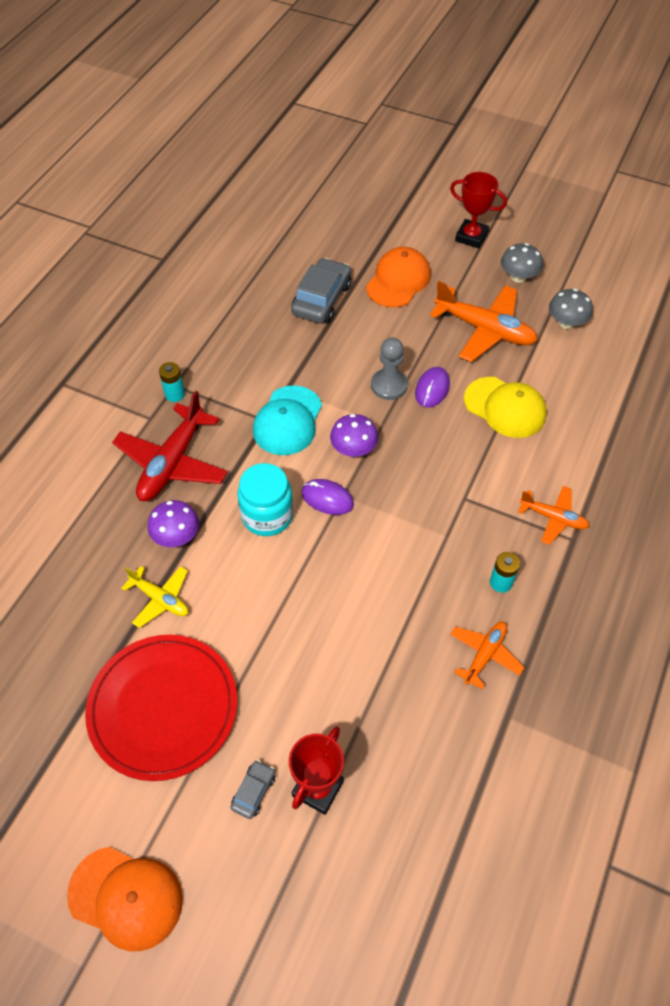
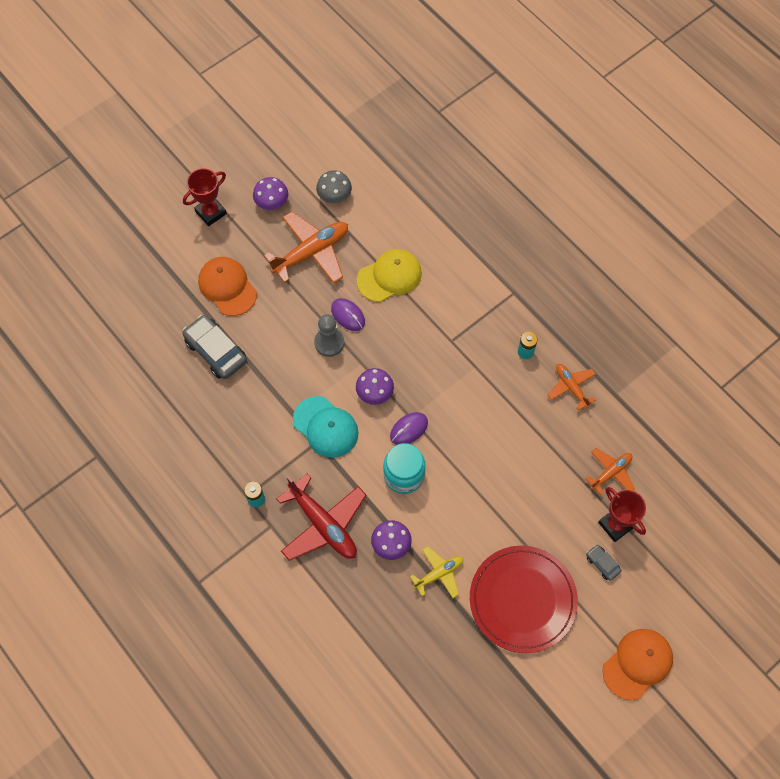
camera: 65 degrees left, 10 degrees up
grey mushroom [501,243,543,283] -> purple mushroom [253,177,288,210]
orange plane [518,486,590,545] -> orange plane moved to [585,448,635,495]

